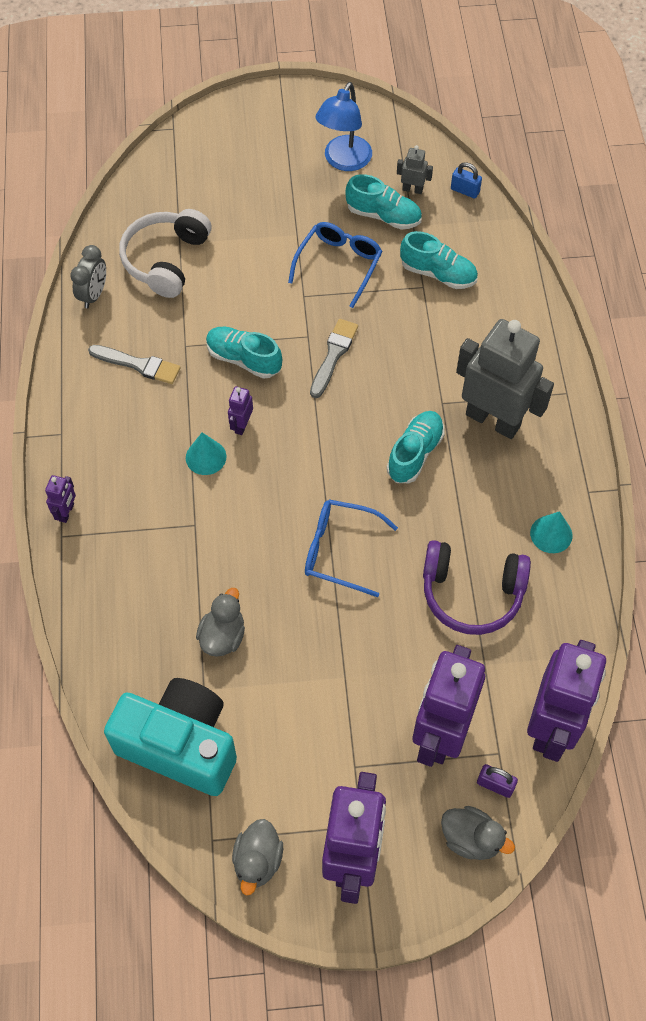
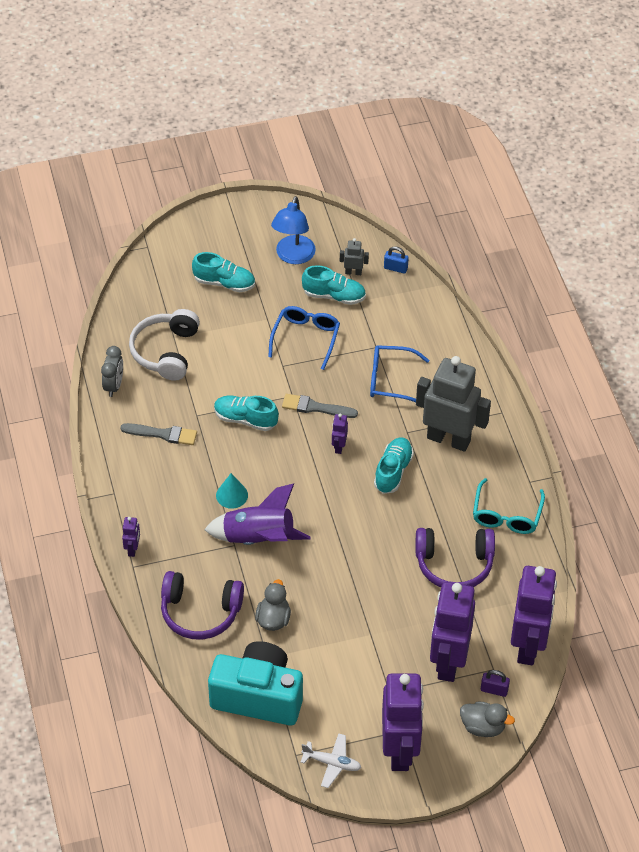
camera: 10 degrees left, 10 degrees down
purple robot [228,386,253,435] -> purple robot moved to [332,414,348,454]
grey duck [232,819,283,895] -> white plane [301,733,361,788]
blue glasses [305,499,398,597] -> blue glasses moved to [370,345,429,402]
grey brush [310,319,358,398] -> grey brush turned 90 degrees counterclockwise [282,394,358,418]
turquoise shoe [400,231,478,289] -> turquoise shoe moved to [192,252,255,292]
turquoise cone [530,511,573,553] -> turquoise glasses [473,478,545,534]
none -> purple headphones [161,571,244,640]
none -> purple rocket [204,483,311,545]

